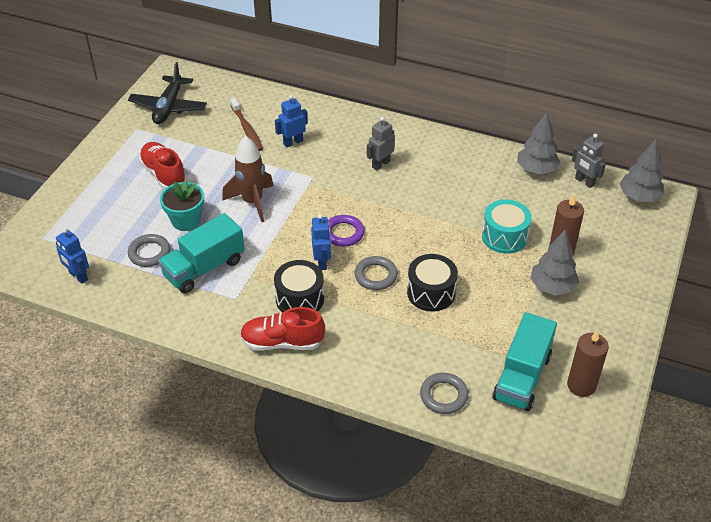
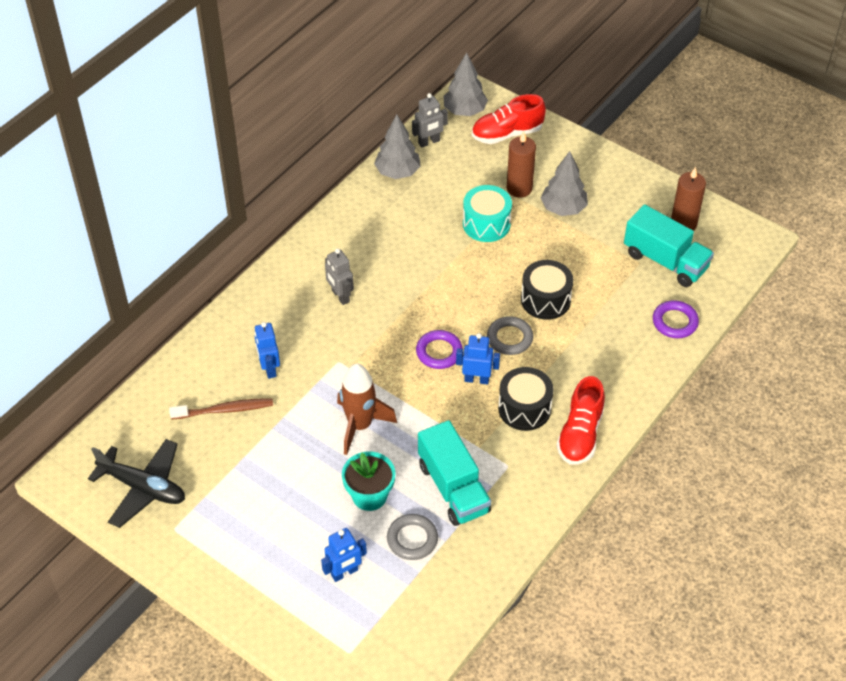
camera: 75 degrees left, 5 degrees up
blue robot [56,228,89,284] -> blue robot moved to [321,528,367,582]
red shoe [139,142,187,189] -> red shoe moved to [472,94,546,144]
grey ring [420,373,468,414] -> purple ring [653,300,699,338]

